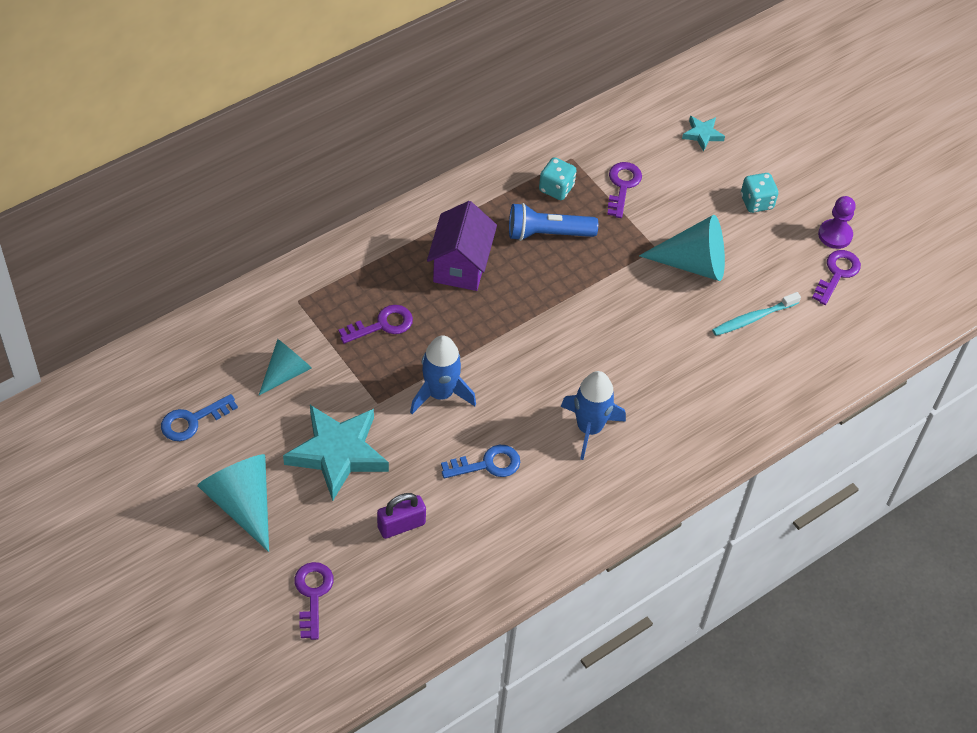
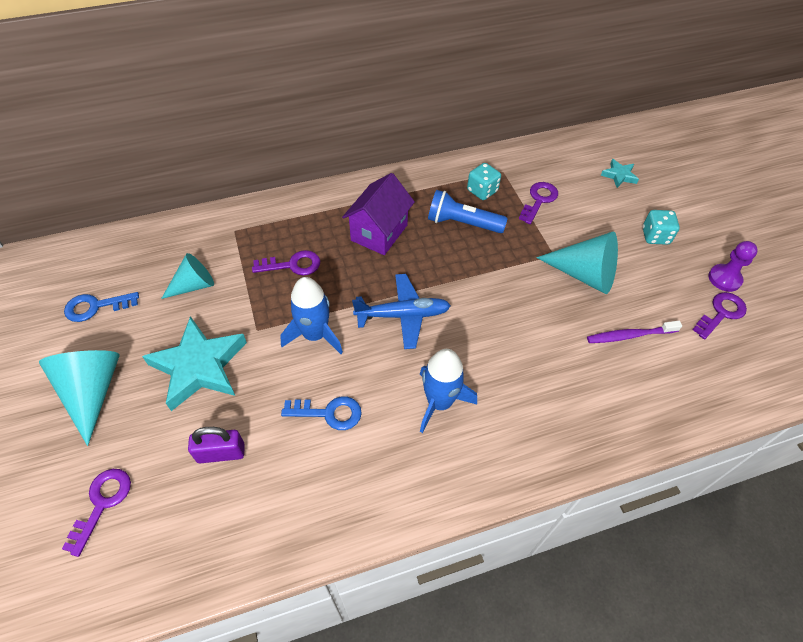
camera: 20 degrees right, 0 degrees up
turquoise toothbrush [712,292,801,336] -> purple toothbrush [587,321,682,343]
none -> blue plane [352,274,451,349]

